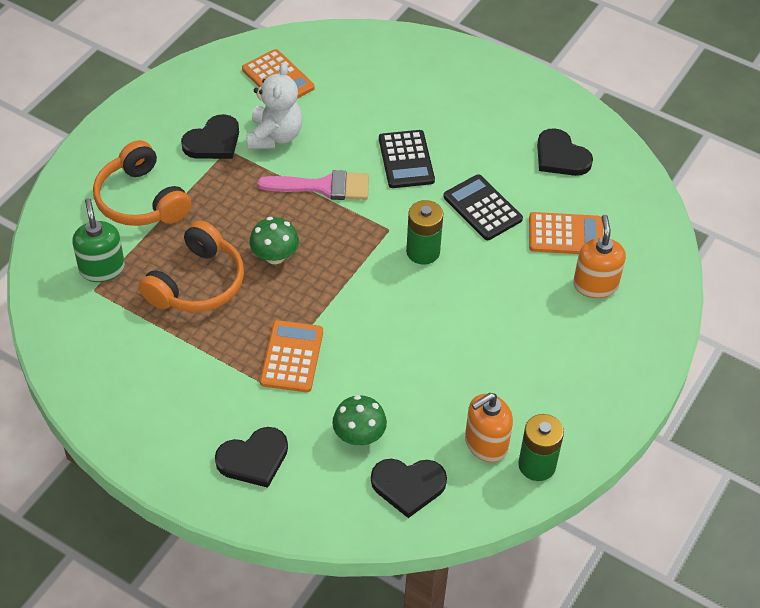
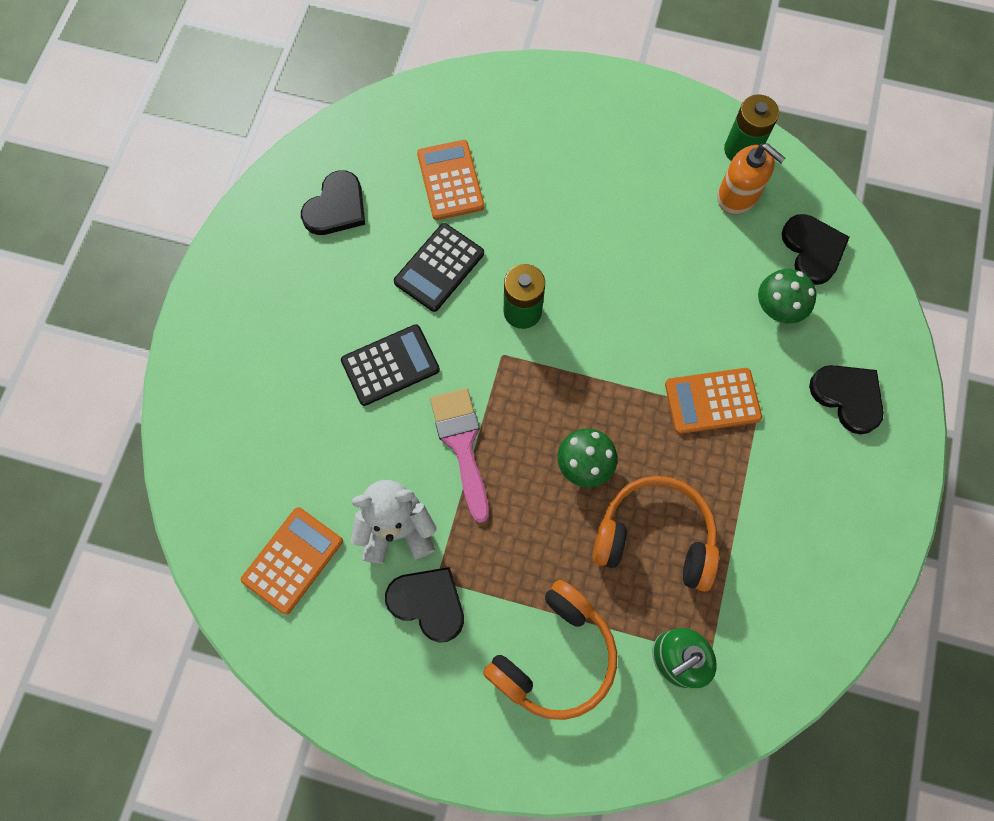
camera: 105 degrees left, 20 degrees up
orange soap dispenser [573,215,626,298] -> none

